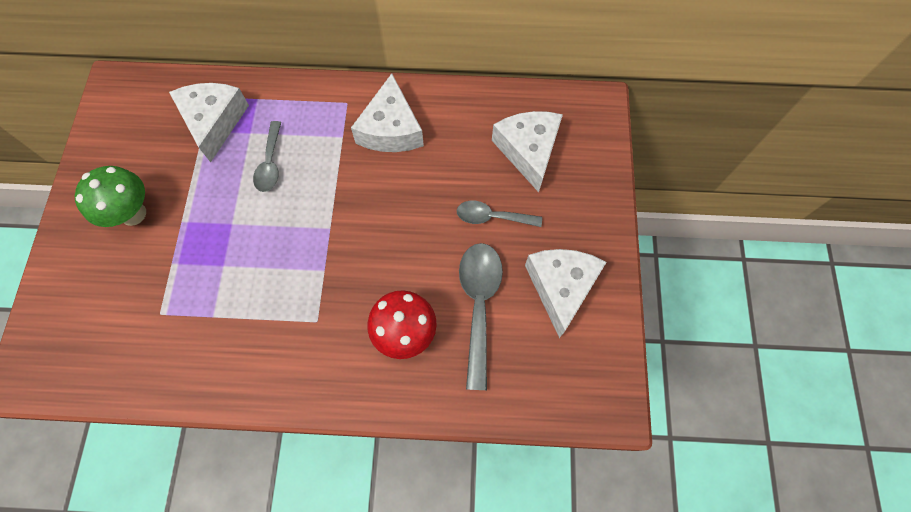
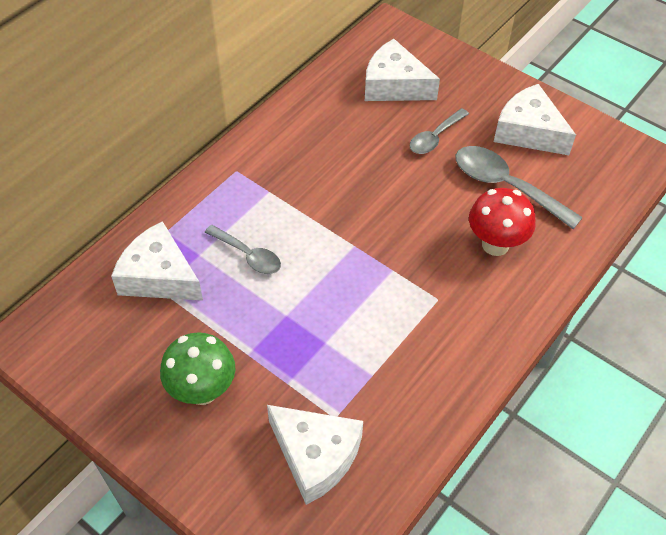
camera: 55 degrees left, 15 degrees down
white cheese [351,73,424,152] -> white cheese moved to [267,405,363,505]

